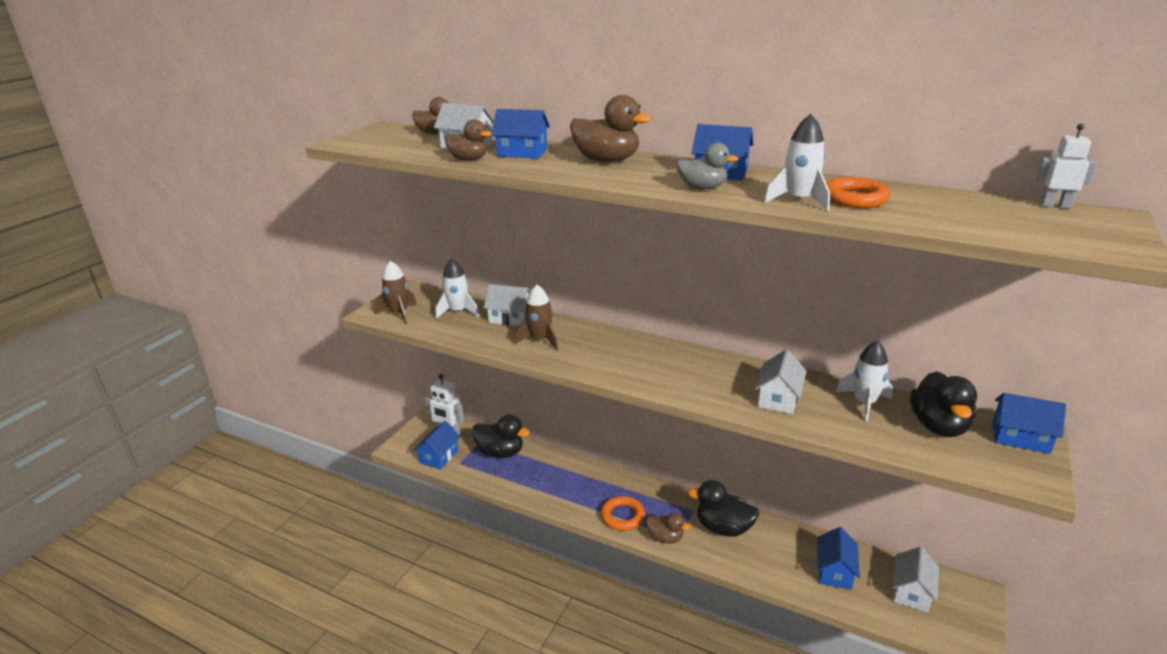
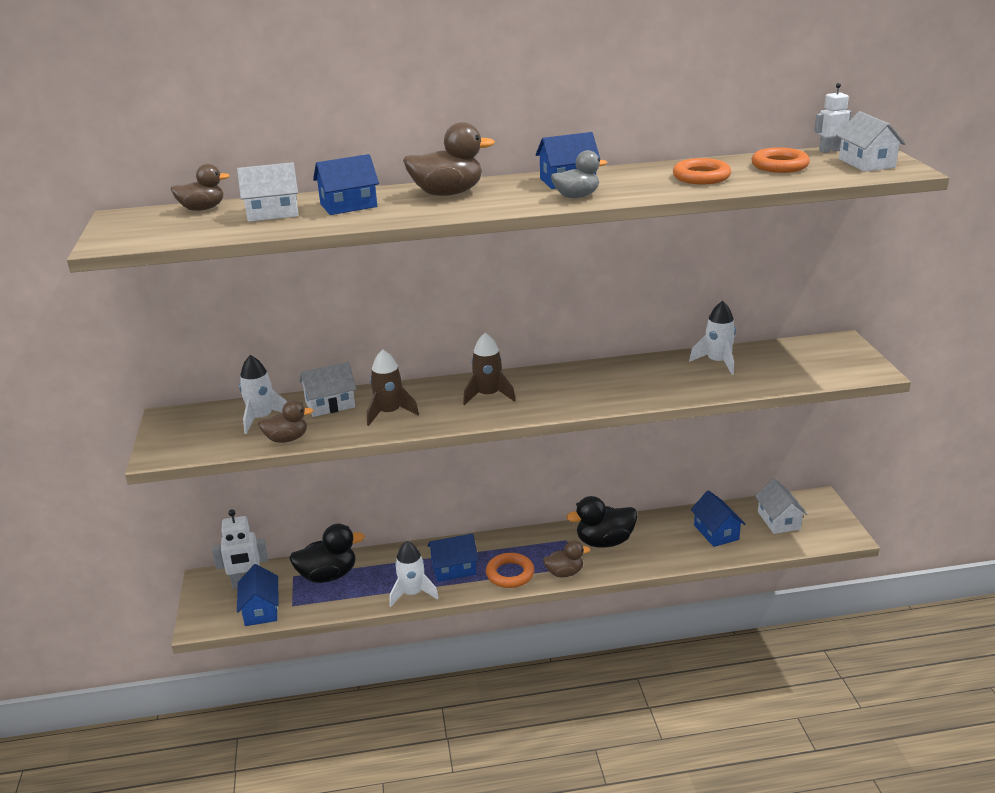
camera: 35 degrees left, 0 degrees up
brown rocket [375,261,417,324] -> brown rocket moved to [463,333,516,405]
brown duck [445,119,492,161] -> brown duck moved to [258,400,314,443]
white house [755,349,807,414] -> white house moved to [836,111,906,172]
white rocket [764,114,830,211] -> white rocket moved to [389,541,439,607]
black duck [910,371,977,437] -> none
blue house [992,393,1066,454] -> blue house moved to [427,533,479,582]
none -> orange ring [751,147,810,173]

